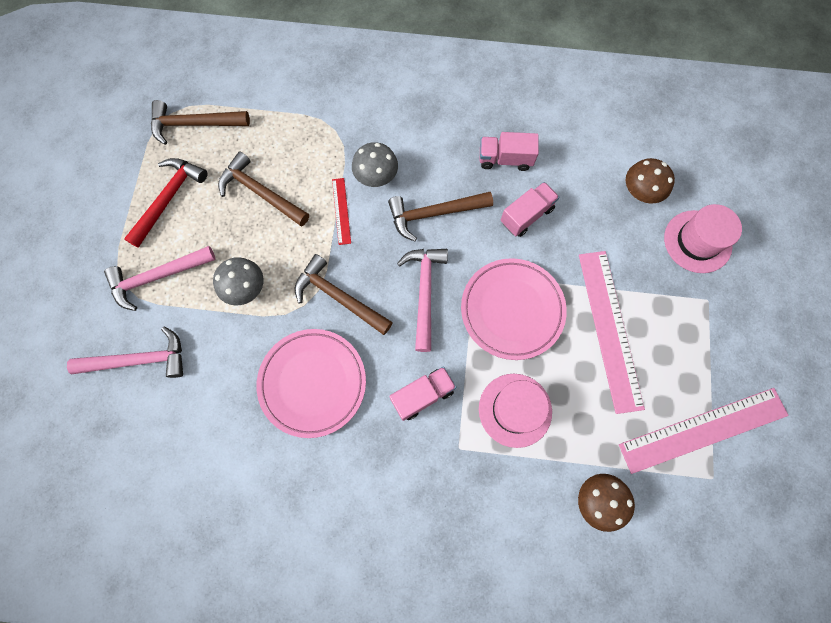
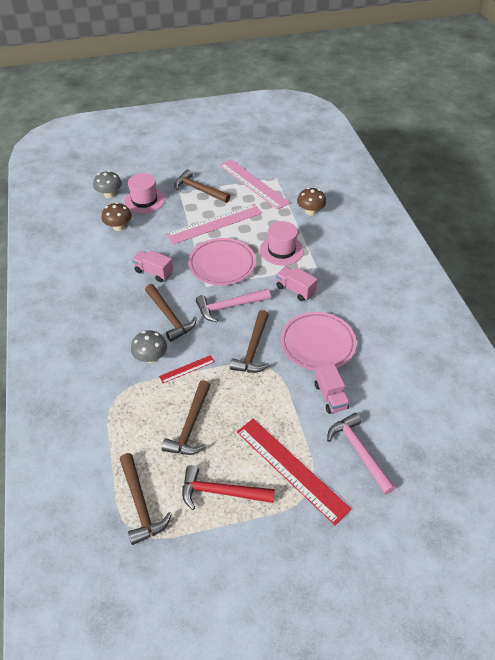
camera: 110 degrees left, 25 degrees down
pink hammer [104,246,216,311] -> red ruler [237,419,351,525]
grey mushroom [213,257,264,306] -> grey mushroom moved to [93,171,122,198]
pink truck [480,132,539,171] -> pink truck moved to [315,362,350,414]
none -> brown hammer [174,169,230,203]

